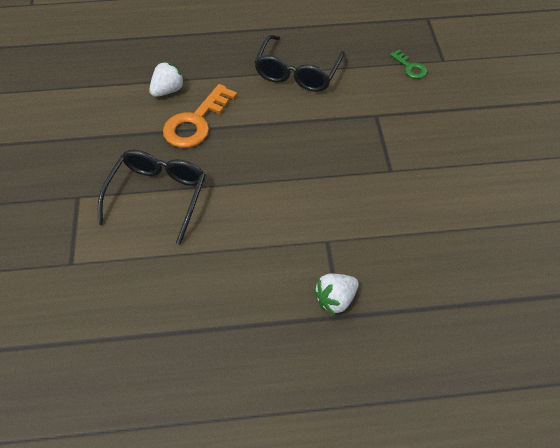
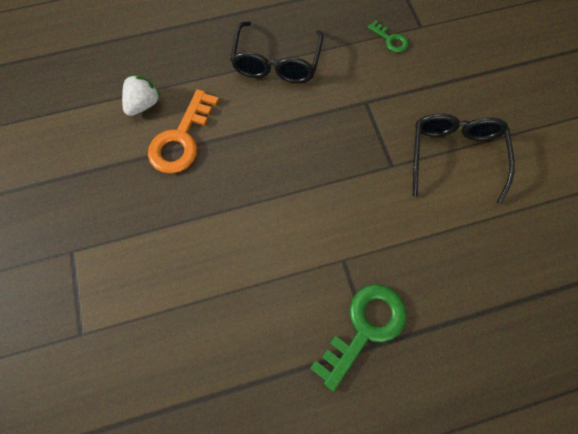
camera: 10 degrees left, 15 degrees up
black glasses [98,150,206,245] -> black glasses moved to [413,113,515,204]
white strawberry [313,274,359,315] -> green key [310,284,407,391]

